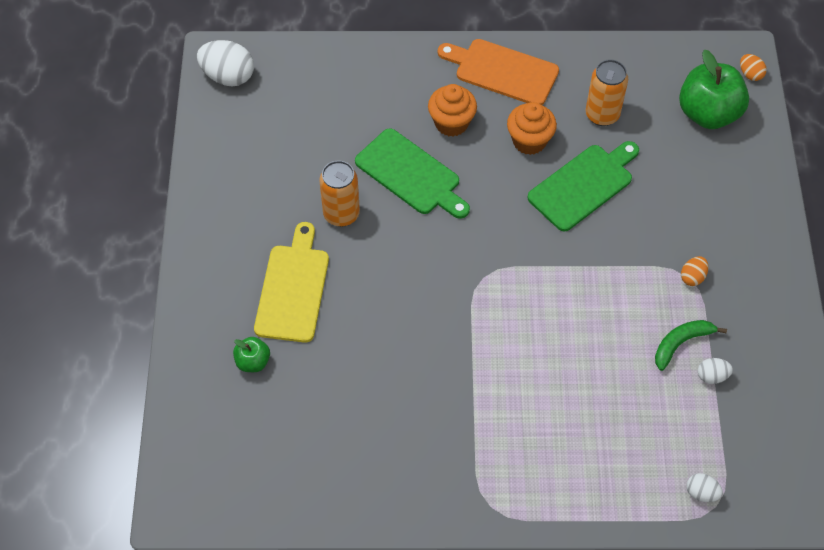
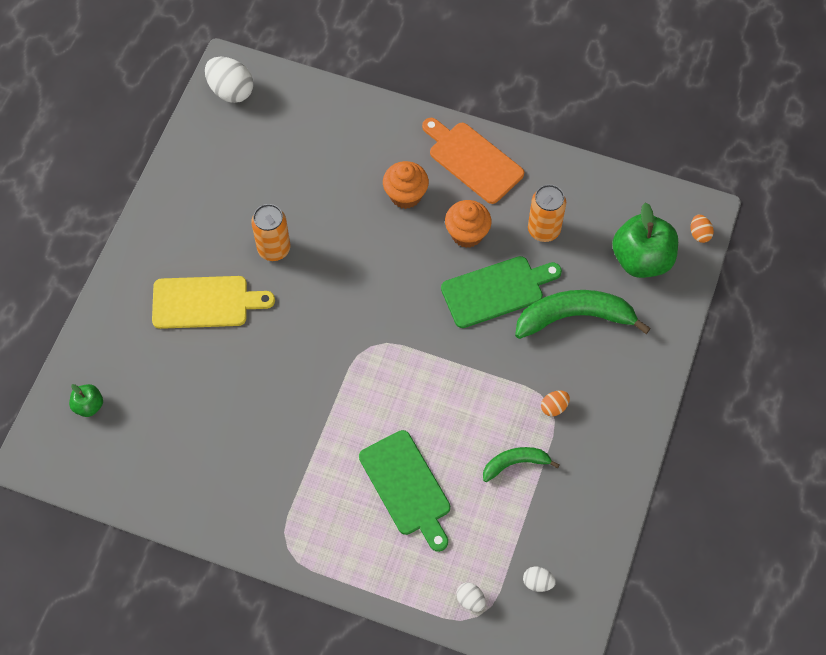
camera: 20 degrees right, 5 degrees up
green apple [233,337,270,372] -> green apple moved to [69,384,103,417]
yellow cutting board [254,222,329,343] -> yellow cutting board turned 60 degrees clockwise [152,276,275,329]
green cutting board [355,128,470,219] -> green cutting board moved to [359,430,450,552]
white egg [698,358,733,384] -> white egg moved to [523,567,556,592]
none -> green banana [515,290,651,339]

